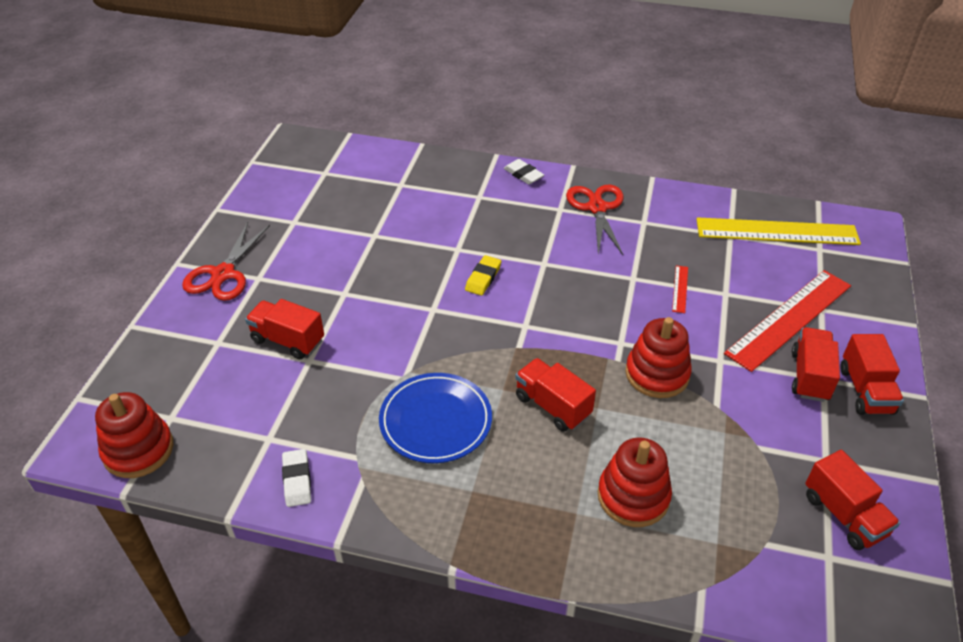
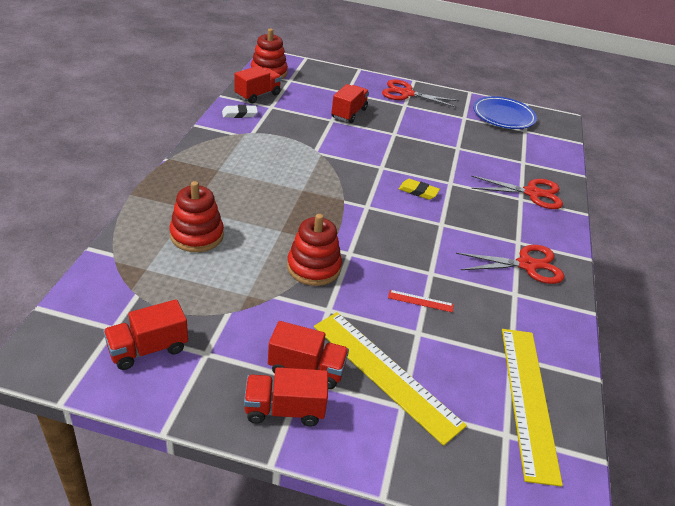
camera: 85 degrees right, 5 degrees down
blue plate [379,373,492,463] -> blue plate moved to [473,96,537,129]
white eraser [504,159,544,184] -> none
red truck [515,358,596,432] -> red truck moved to [234,66,282,104]
red ruler [724,270,851,372] -> yellow ruler [314,312,467,446]
none -> red scissors [471,175,563,209]

